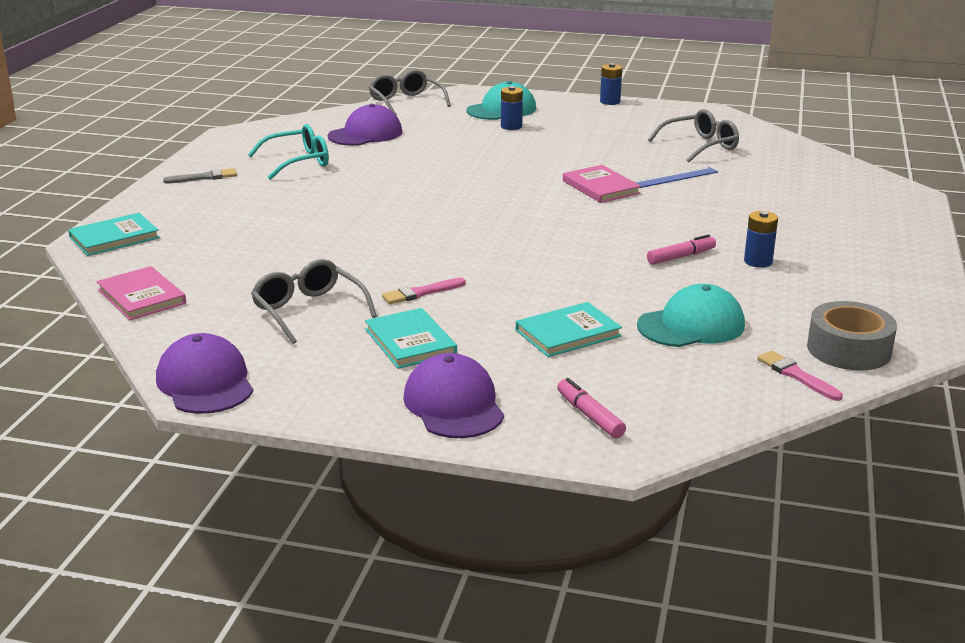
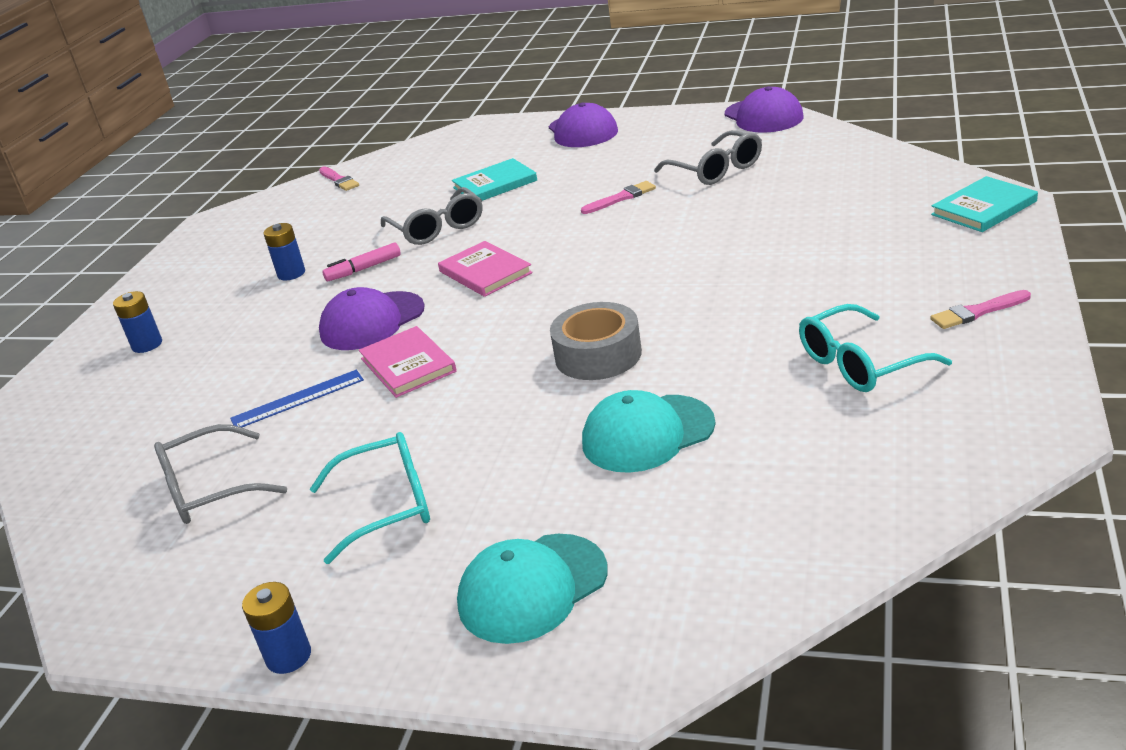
camera: 175 degrees left, 5 degrees up
pink book [97,266,186,320] -> pink book moved to [438,241,533,297]
grey brush [163,168,237,184] -> pink brush [930,290,1031,329]
purple cap [328,104,402,146] -> purple cap moved to [319,287,425,350]
turquoise book [365,308,457,369] -> none
grey glasses [369,70,451,115] -> grey glasses moved to [381,187,483,245]
blue battery [501,86,523,130] -> blue battery moved to [113,291,162,353]
pink marker [557,378,626,438] -> none
turquoise cap [637,284,745,347] -> turquoise cap moved to [582,390,716,473]
grey tape [807,301,897,371] -> grey tape moved to [550,302,642,380]
none -> turquoise glasses [310,432,430,564]

